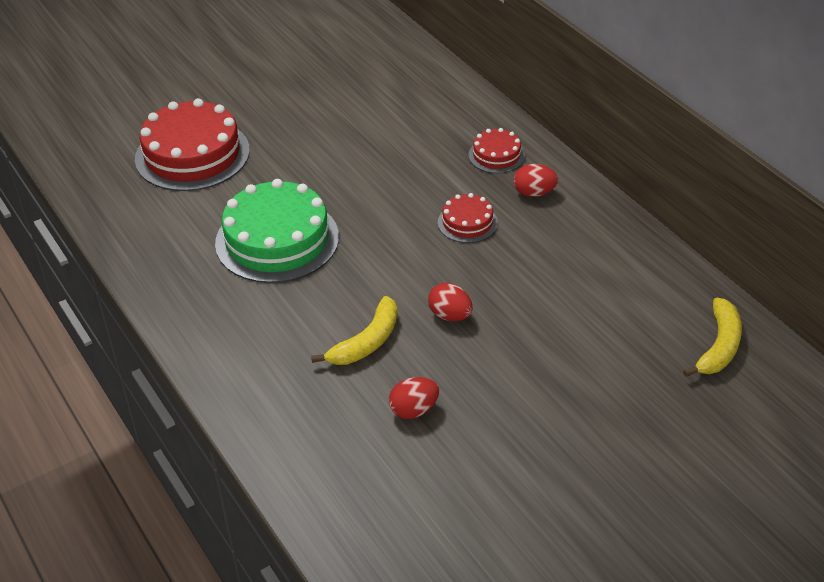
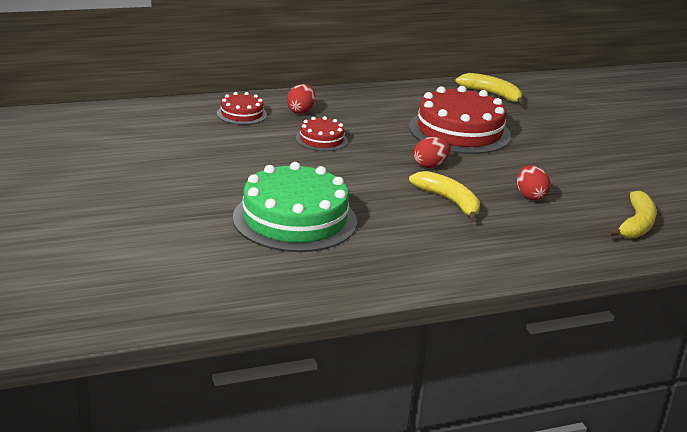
camera: 80 degrees left, 15 degrees down
red cake [135,98,250,191] -> red cake moved to [409,86,511,154]
none -> yellow banana [607,191,657,238]

